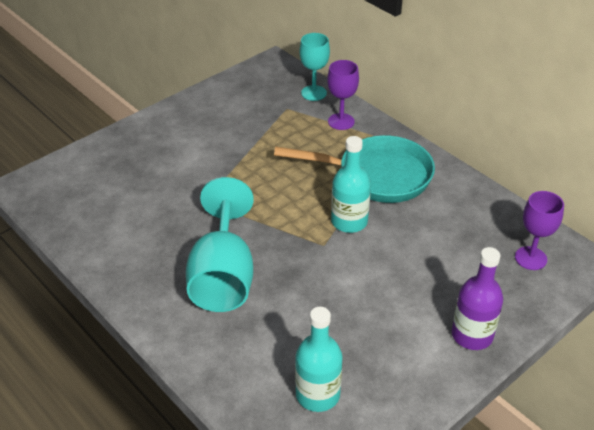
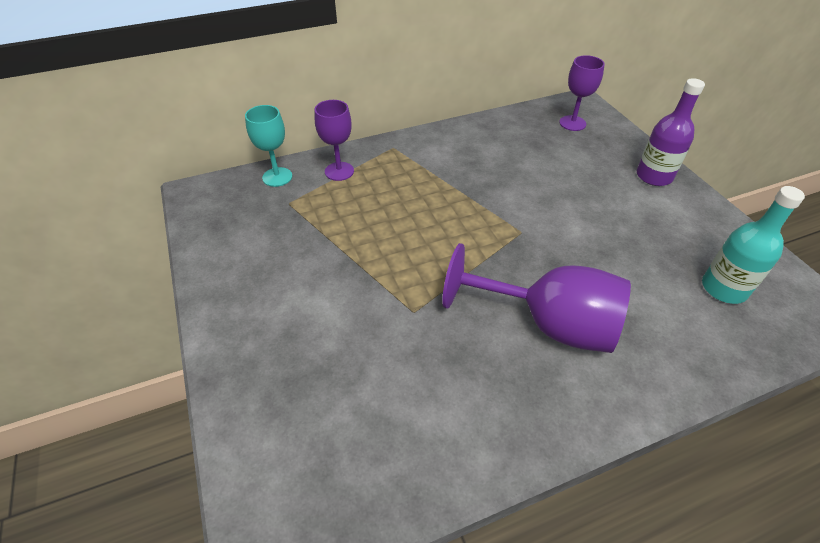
camera: 70 degrees left, 5 degrees up
turquoise goblet [186,177,254,312] -> purple goblet [442,243,631,353]
turquoise pan [274,135,435,203] -> none
turquoise bottle [331,136,371,233] -> none

